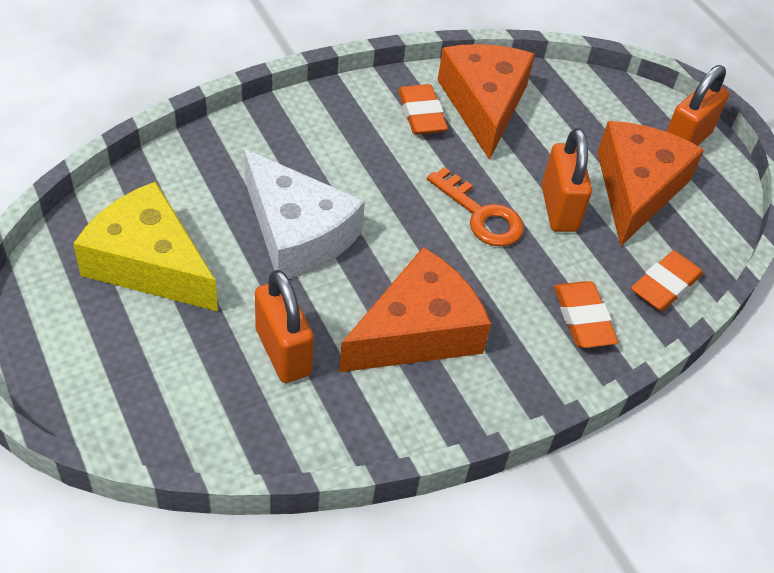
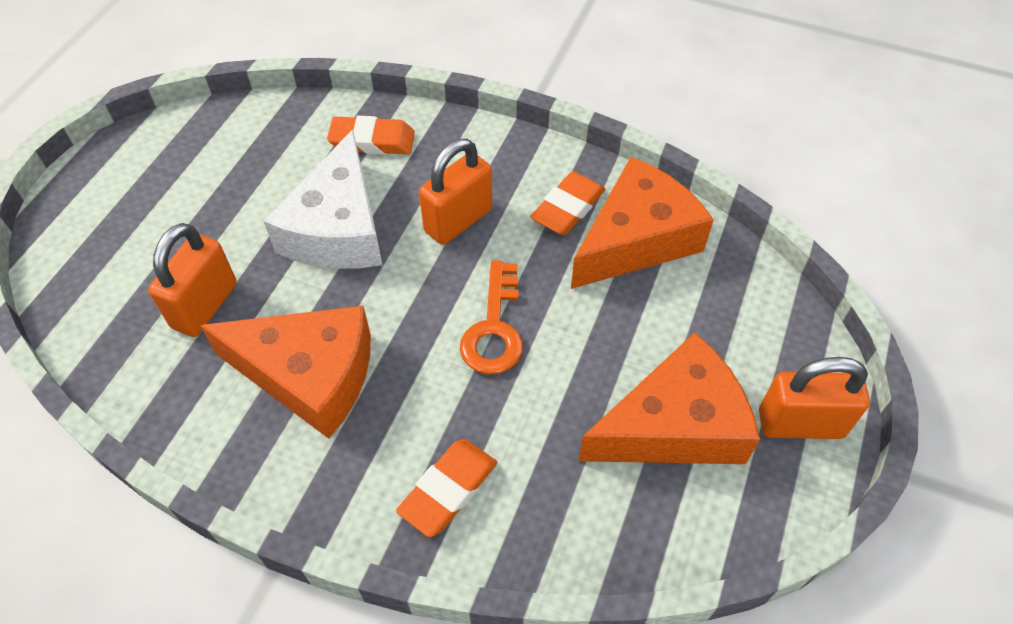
camera: 55 degrees right, 5 degrees up
yellow cheese [73,181,218,312] -> none
orange padlock [542,128,592,232] -> orange padlock moved to [419,139,492,245]
orange eraser [631,250,703,311] -> orange eraser moved to [327,116,415,155]

